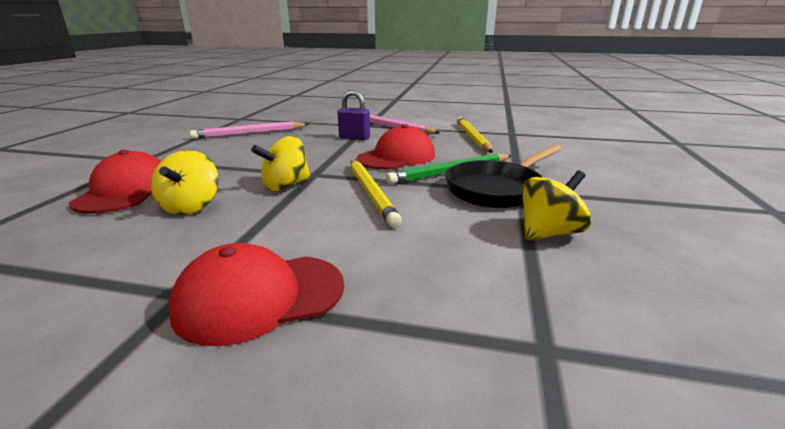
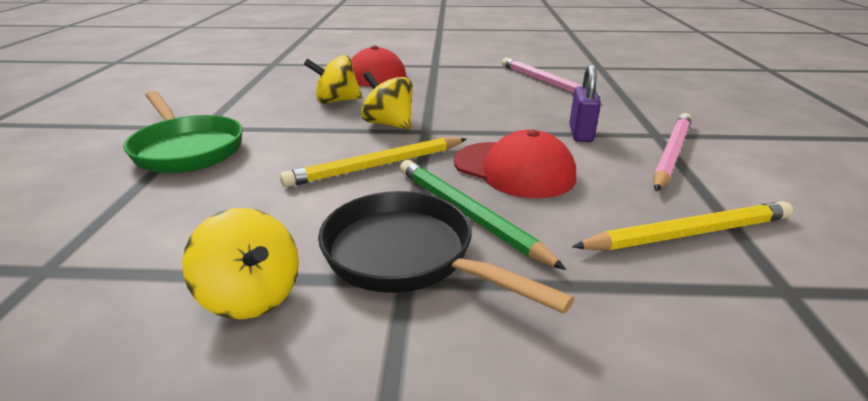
camera: 80 degrees right, 5 degrees up
red cap [169,243,344,346] -> green pan [123,91,243,173]

